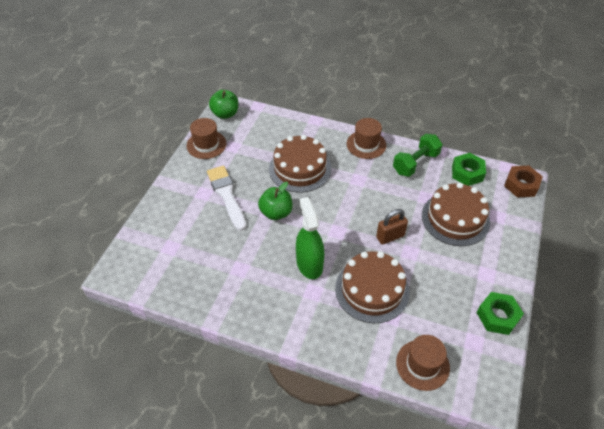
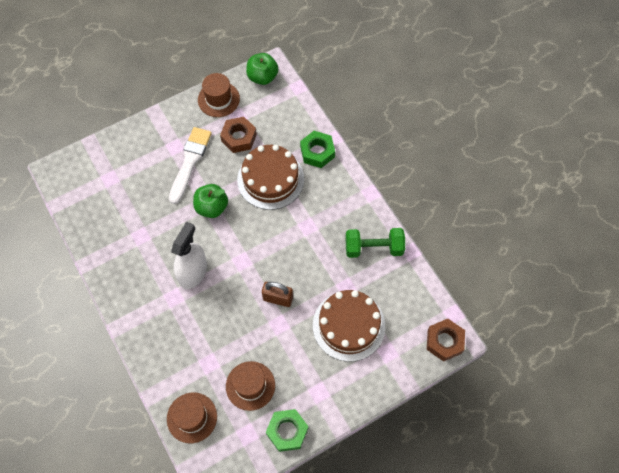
camera: 40 degrees right, 15 degrees up
green spray bottle [296,197,324,279] -> white spray bottle [171,222,207,289]
brown cake [335,251,409,323] -> none
brown hat [347,118,386,159] -> brown hat moved to [226,361,275,411]
green nut [452,153,486,186] -> green nut moved to [300,131,335,168]
none -> brown nut [220,117,257,153]

